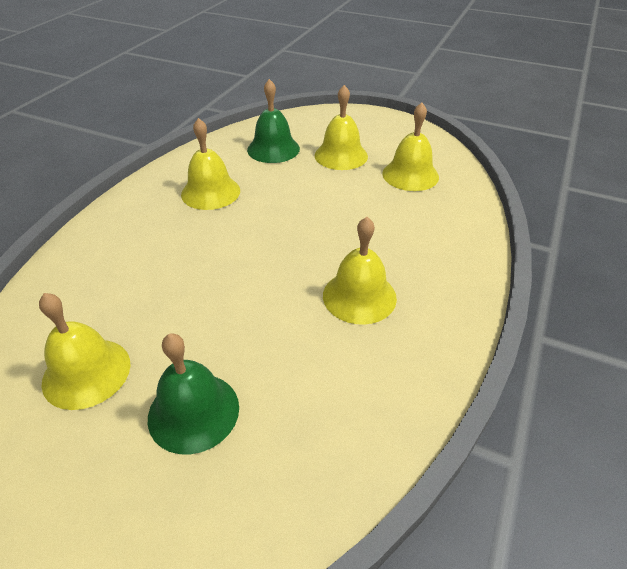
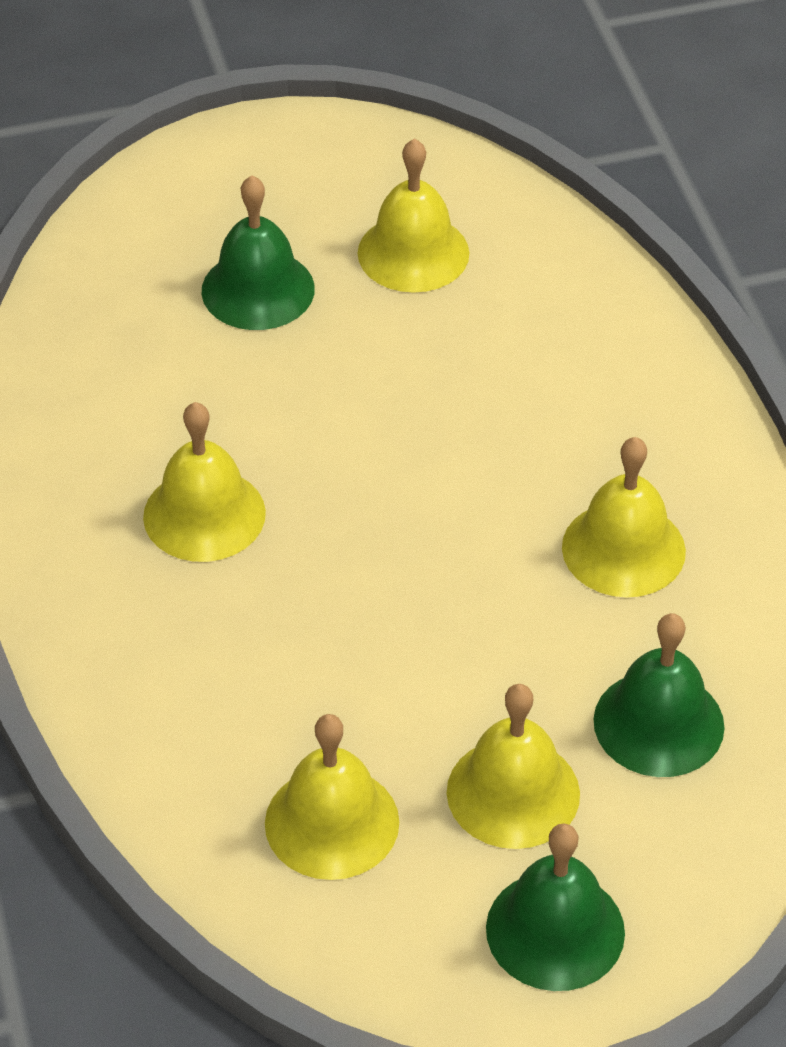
camera: 140 degrees right, 5 degrees up
none -> green bell [486,823,625,991]

